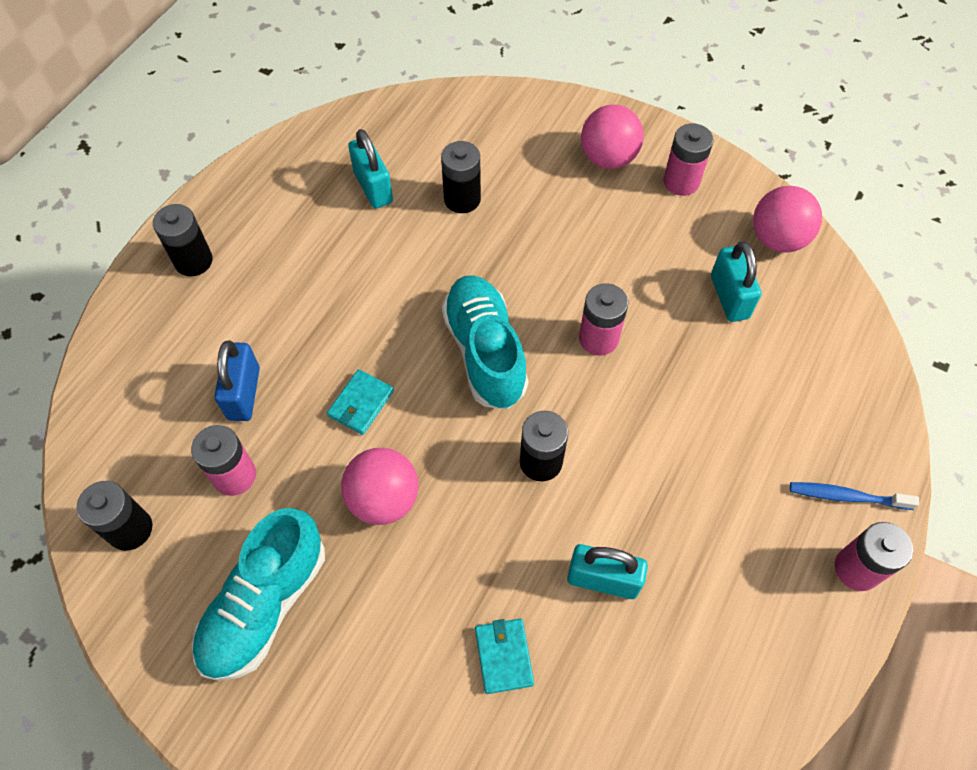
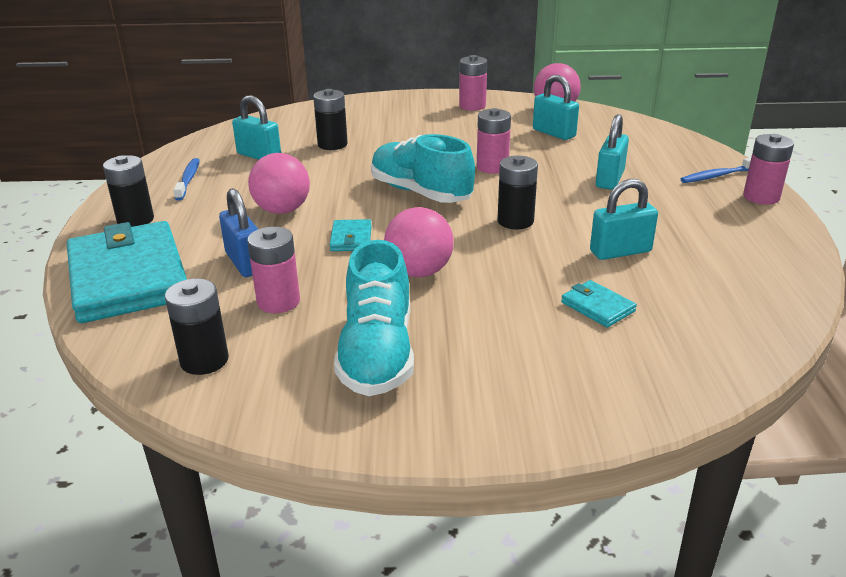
camera: 30 degrees left, 30 degrees down
pink ball [581,105,643,169] -> pink ball moved to [248,153,310,214]
none -> turquoise wallet [67,221,187,323]
none -> blue toothbrush [173,158,200,200]
none -> turquoise padlock [596,114,629,190]

